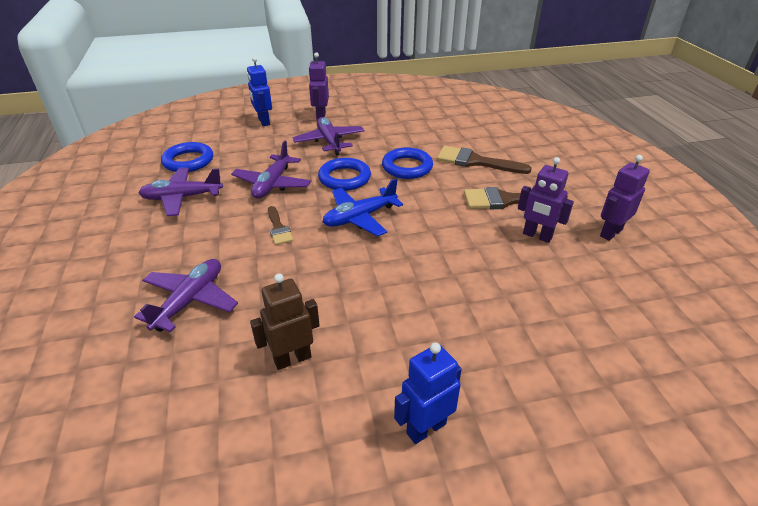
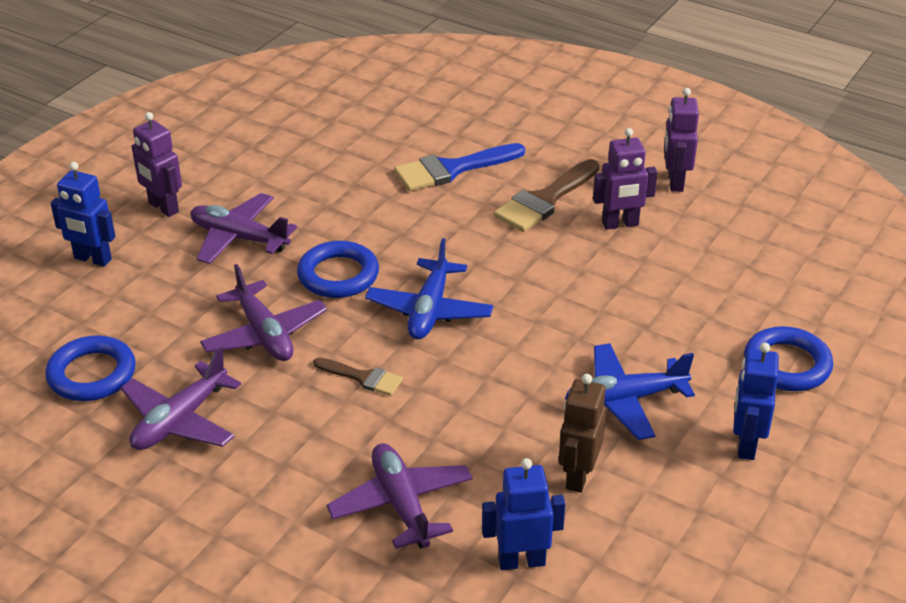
camera: 45 degrees left, 0 degrees up
blue ring [382,147,433,179] -> blue ring moved to [744,326,833,391]
brown brush [437,146,532,174] -> blue brush [394,143,525,191]
none -> blue robot [482,458,565,570]
none -> blue plane [565,343,695,440]

